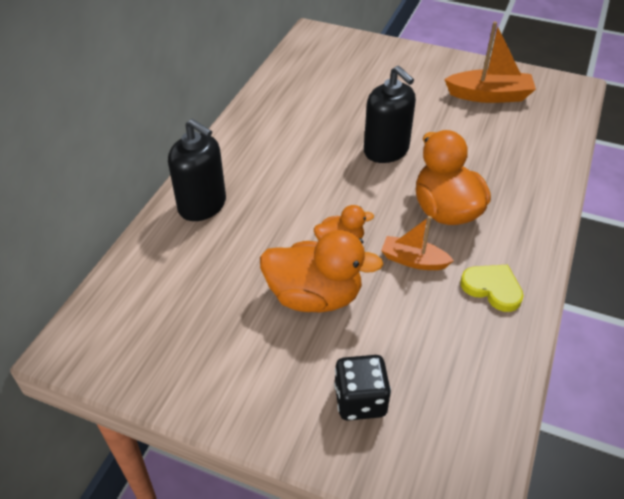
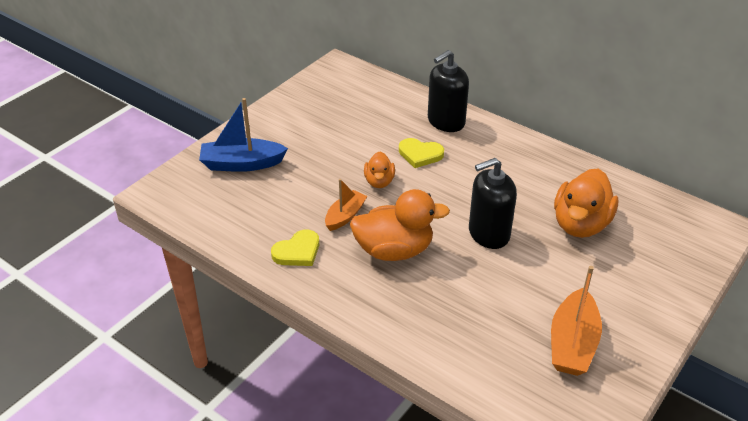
camera: 105 degrees right, 5 degrees down
orange duck [260,230,384,312] -> orange duck moved to [554,168,618,238]
black dice [334,355,391,421] -> blue boat [199,98,288,172]
none -> yellow heart [399,138,444,168]

